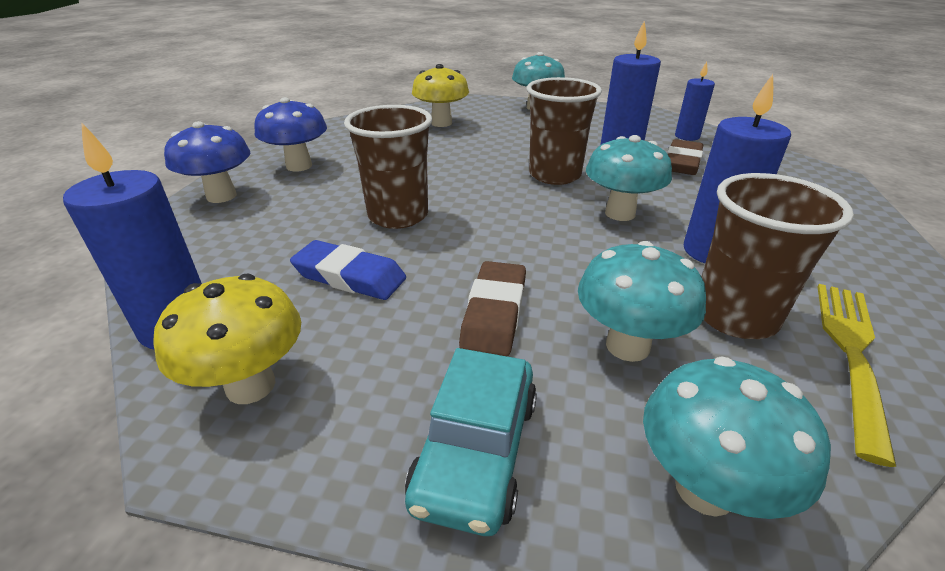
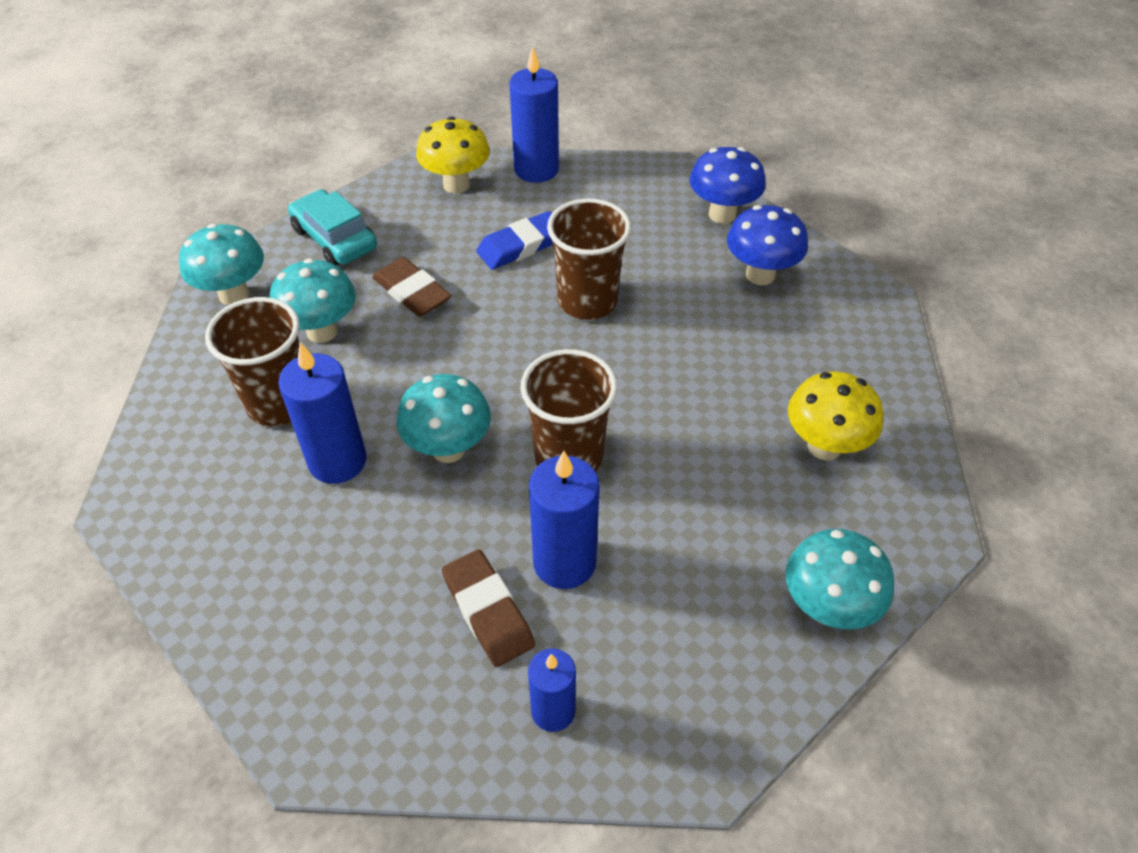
camera: 125 degrees right, 15 degrees up
yellow fork [817,284,897,467] -> none

